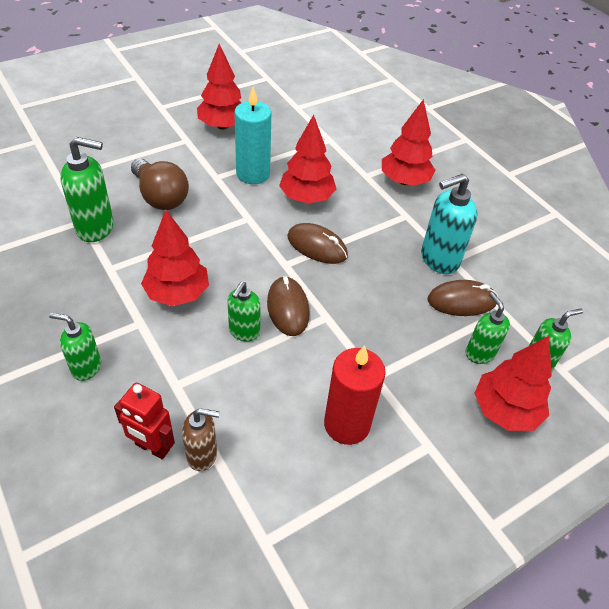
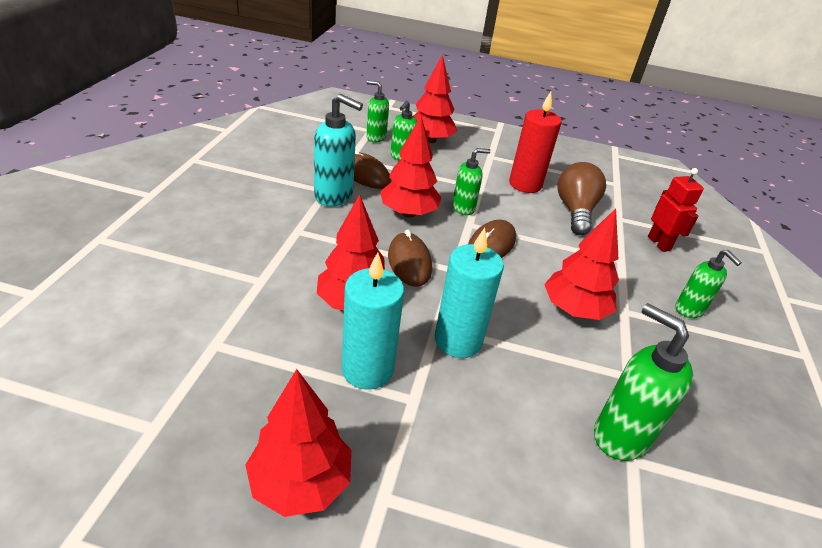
camera: 135 degrees left, 10 degrees down
brown light bulb [131,158,189,210] -> brown light bulb moved to [557,162,606,235]
brown soap dispenser [182,408,220,471] -> none
green soap dispenser [228,282,261,342] -> green soap dispenser moved to [452,148,491,215]
red tree [382,99,436,186] -> red tree moved to [380,116,441,218]
none -> turquoise candle [435,228,504,358]

